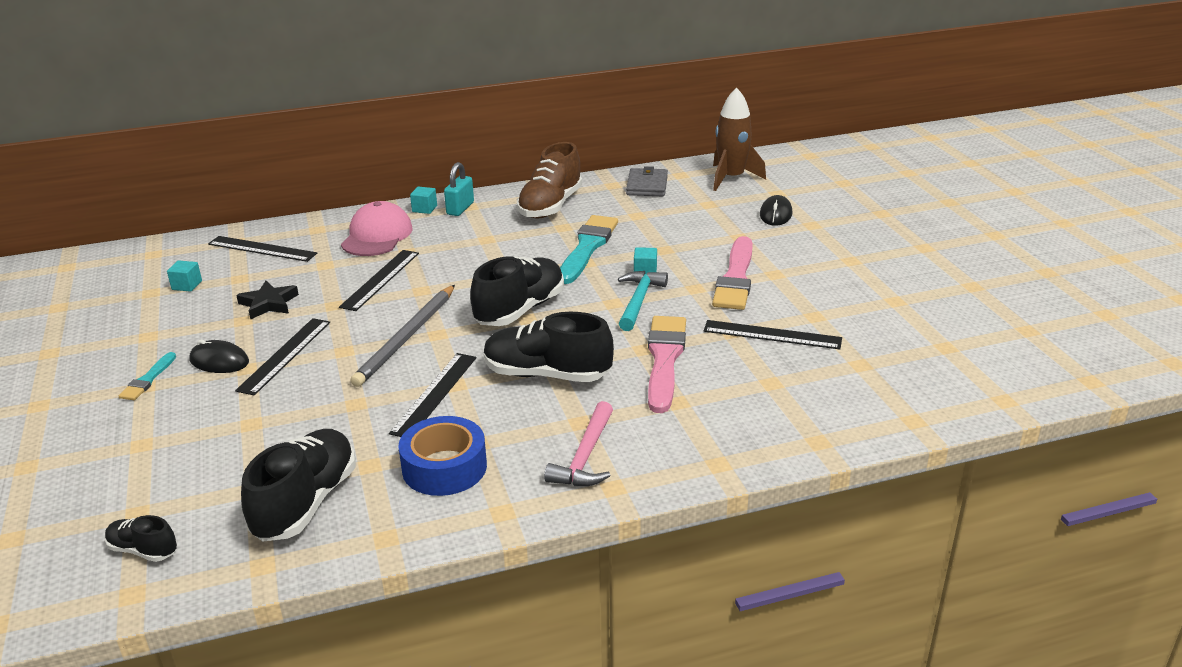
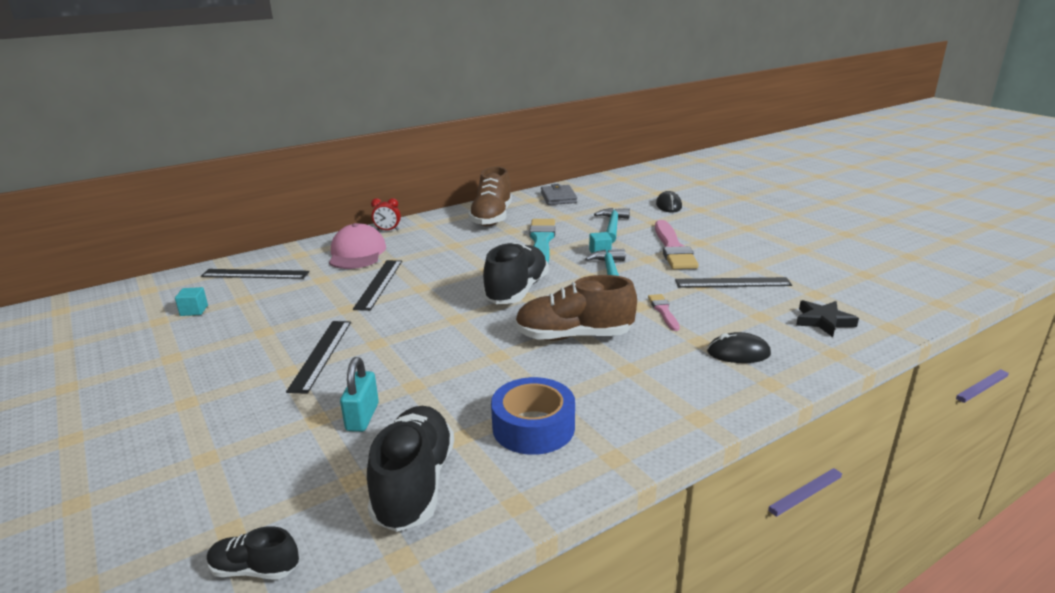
camera: 15 degrees left, 5 degrees down
turquoise brush [119,352,176,400] -> none
black mouse [190,339,249,373] -> black mouse moved to [707,332,771,363]
black star [236,281,299,319] -> black star moved to [796,300,859,337]
grey pencil [351,285,455,387] -> none
black ruler [389,353,476,437] -> none
turquoise cube [410,187,437,214] -> red clock [371,198,401,231]
turquoise padlock [444,162,474,216] -> turquoise padlock moved to [340,357,379,432]
black shoe [484,312,614,382] -> brown shoe [515,275,637,341]
pink hammer [544,401,613,486] -> none
pink brush [648,316,686,413] -> pink brush [648,294,680,331], size x0.50
brown rocket [713,88,766,191] -> none
none -> turquoise hammer [594,208,630,243]

